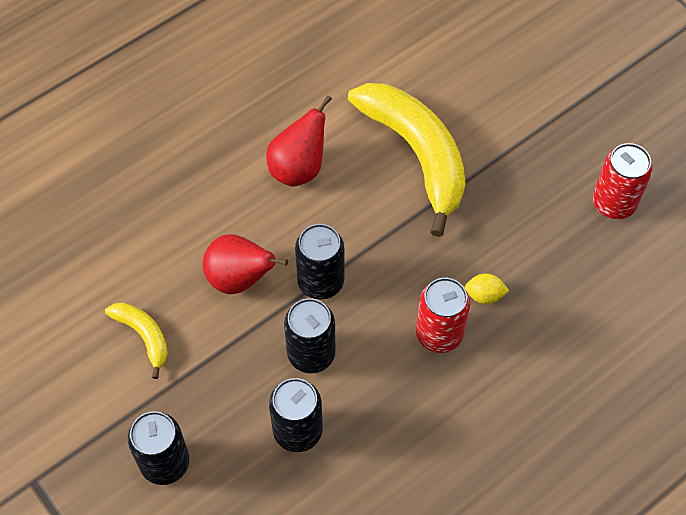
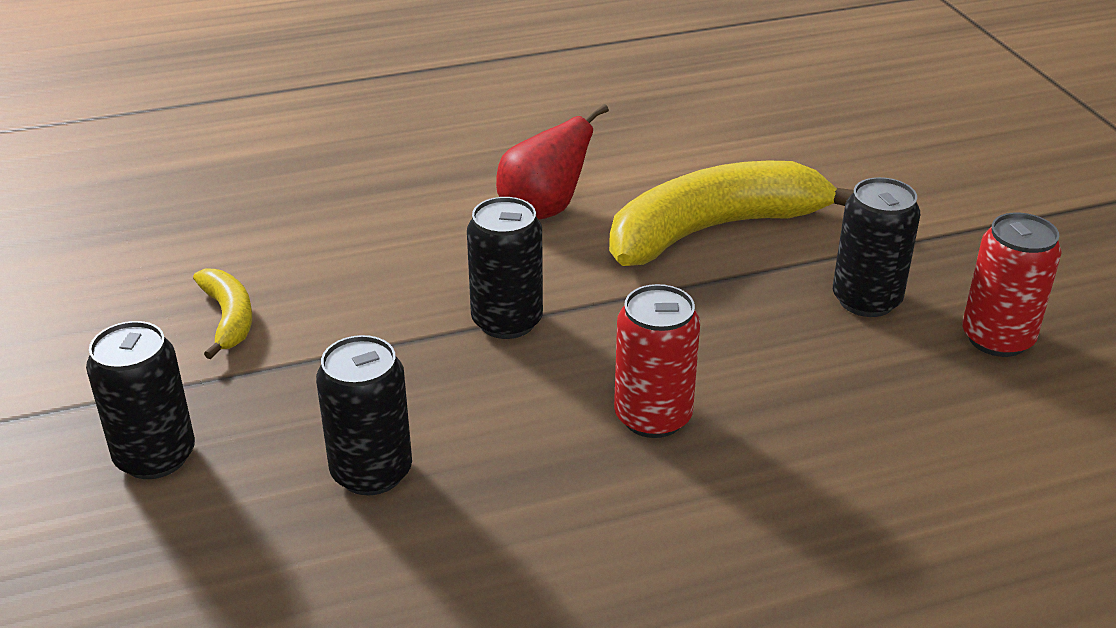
camera: 20 degrees right, 25 degrees down
red pear [202,234,288,294] -> none
black can [284,298,335,373] -> black can moved to [833,177,920,317]
yellow banana [348,83,465,237] -> yellow banana turned 105 degrees counterclockwise [609,161,854,266]
yellow lemon [465,273,509,304] -> none

